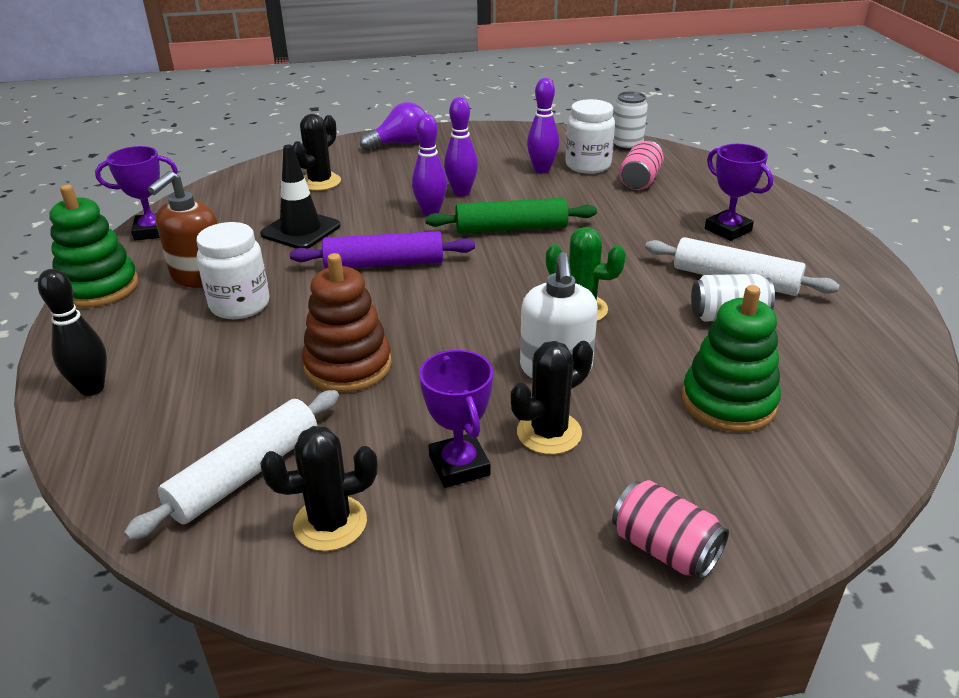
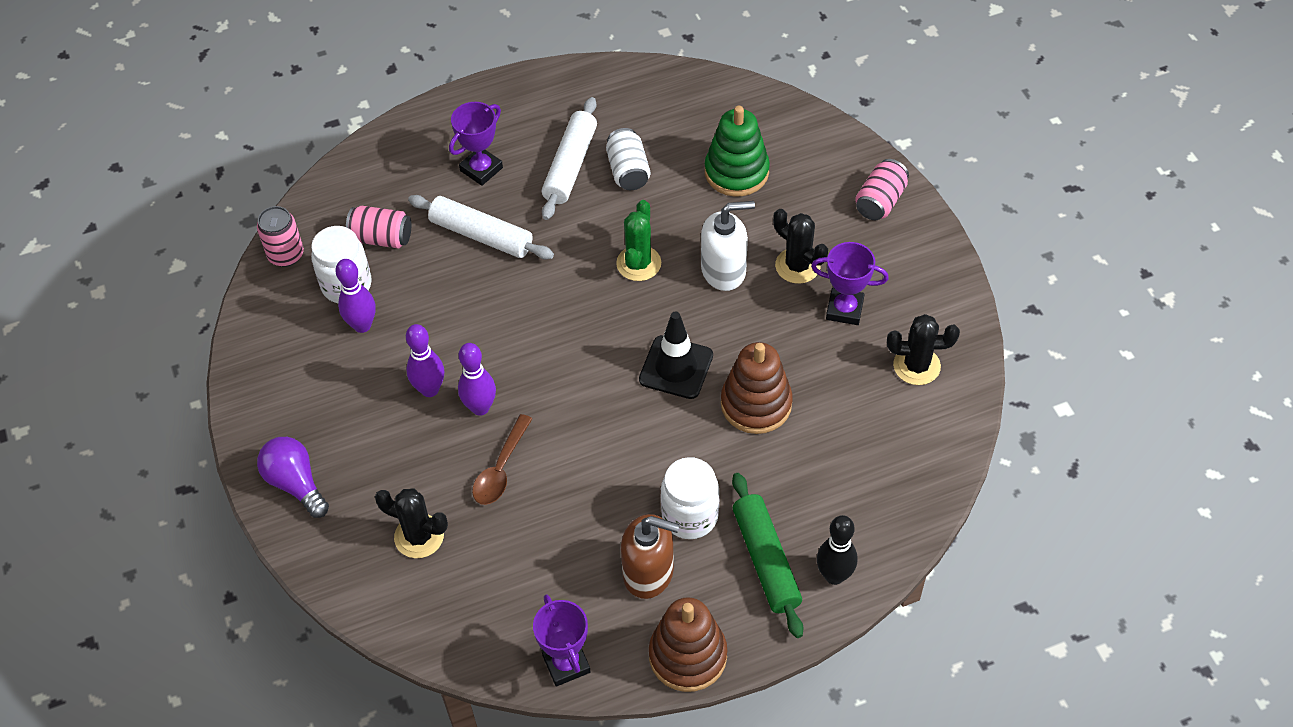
camera: 100 degrees left, 20 degrees up
green stacking toy [49,185,138,308] -> brown stacking toy [649,597,727,692]
white rolling pin [124,390,339,540] -> white rolling pin moved to [408,195,554,259]
black traffic cone [260,145,341,249] -> black traffic cone moved to [639,311,713,399]
black cactus [260,426,378,551] -> black cactus turned 60 degrees counterclockwise [887,314,960,385]
purple rolling pin [290,231,475,269] -> none
purple trophy [419,350,493,488] -> purple trophy turned 45 degrees clockwise [811,242,889,325]
green rolling pin [425,198,597,234] -> green rolling pin moved to [732,473,804,638]
white can [613,91,648,151] -> pink can [257,206,304,267]
none -> brown spoon [472,414,532,505]

